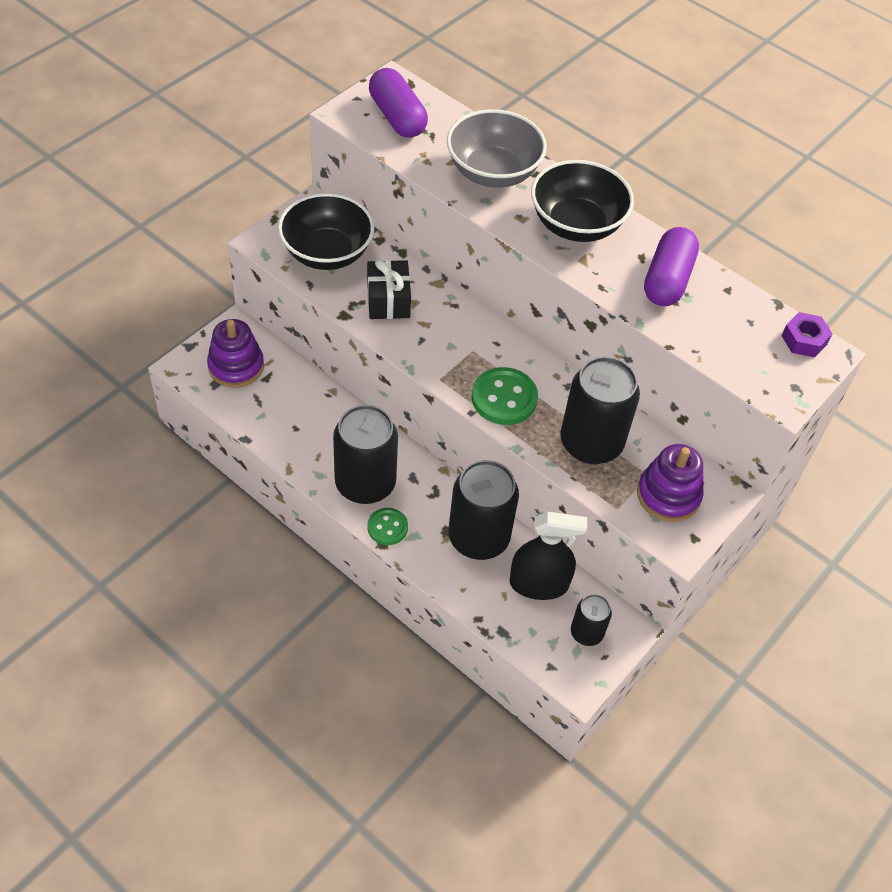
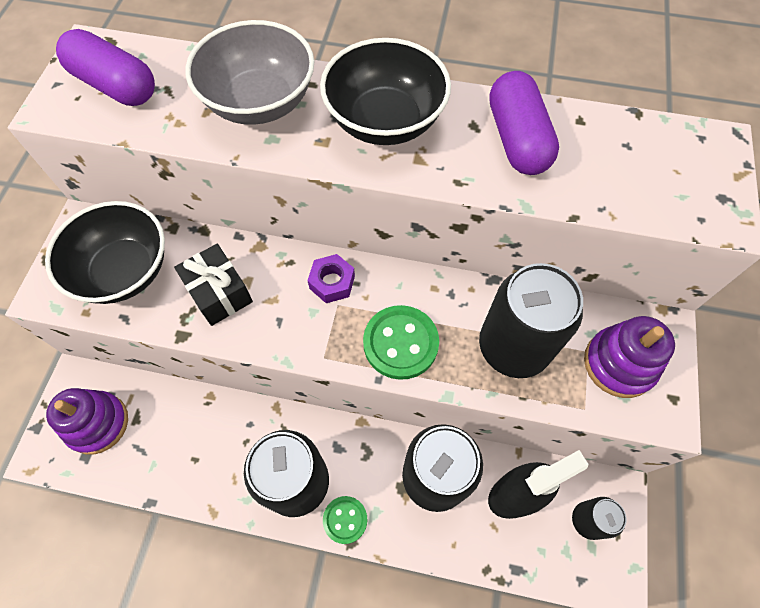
camera: 25 degrees left, 10 degrees up
purple nut [781,312,833,357] -> purple nut moved to [308,254,355,303]

